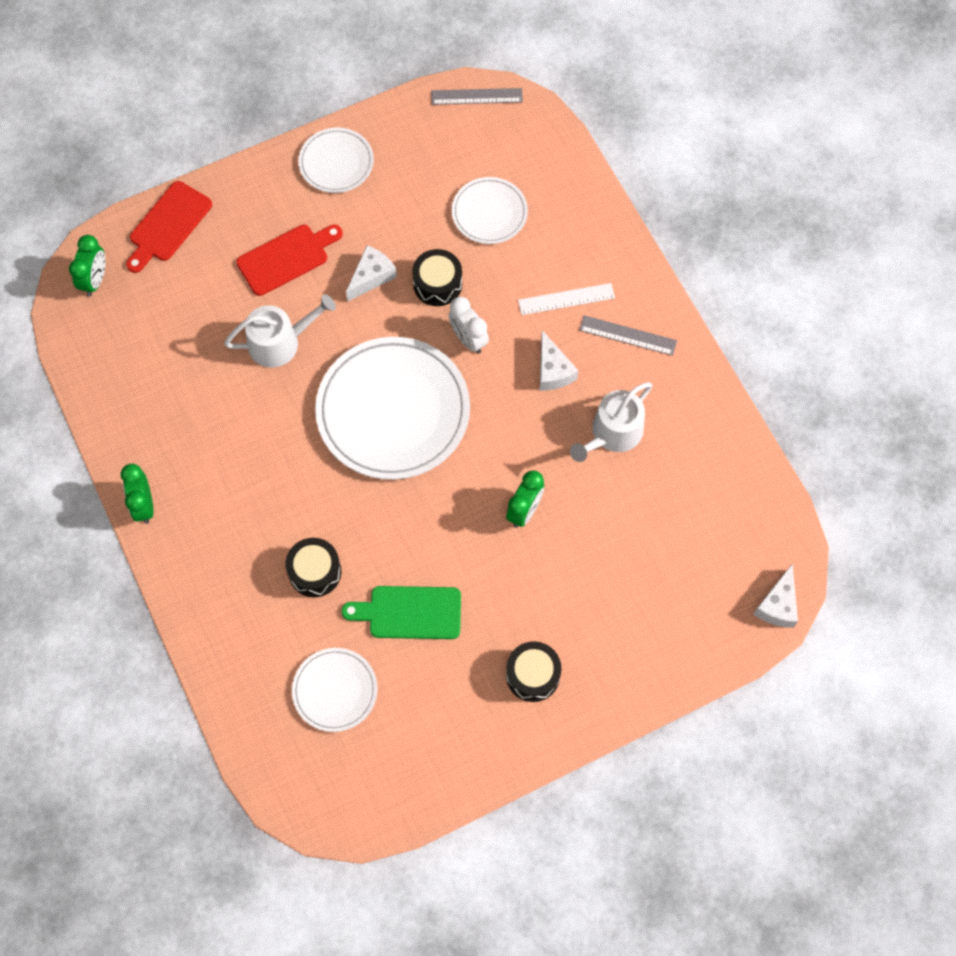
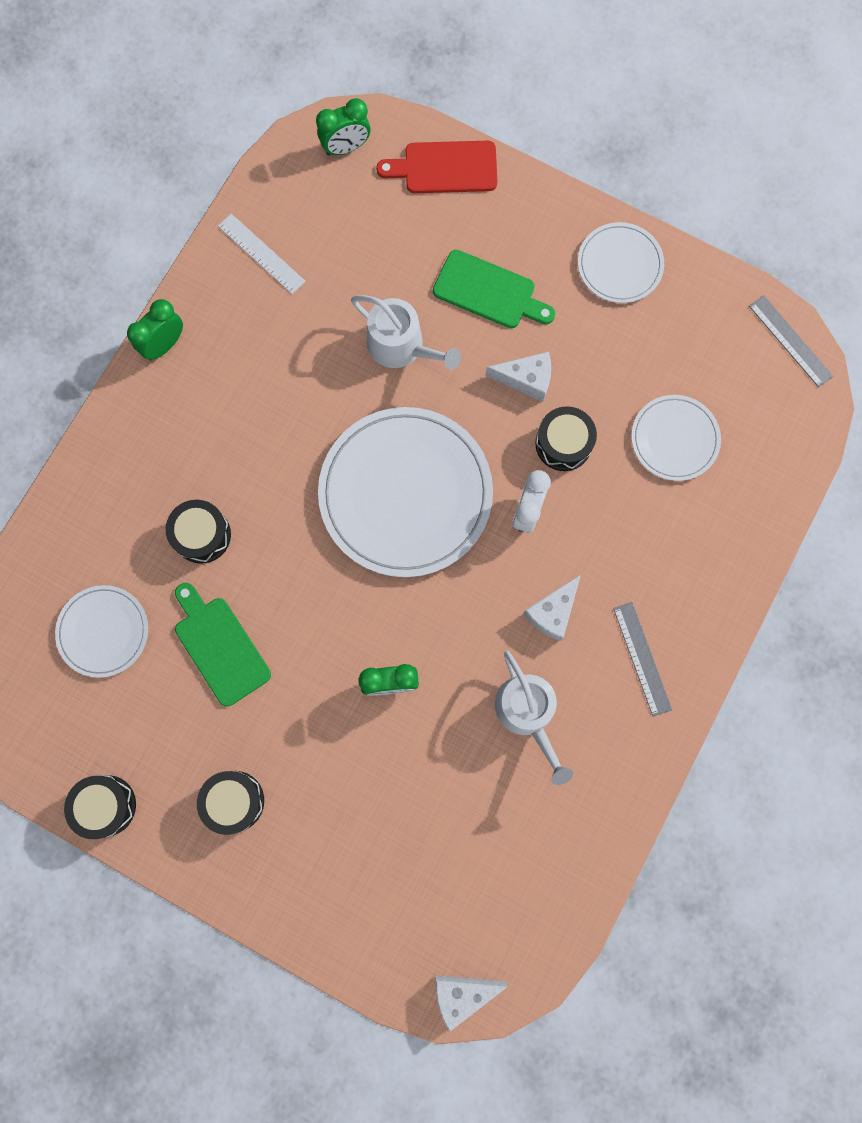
camera: 55 degrees right, 10 degrees up
red cutting board [236,225,343,296] -> green cutting board [433,250,556,328]
white ruler [518,283,615,315] -> white ruler moved to [218,214,305,294]
white watering can [570,382,653,462] -> white watering can turned 120 degrees counterclockwise [495,651,573,785]
none -> black drum [64,775,136,839]

